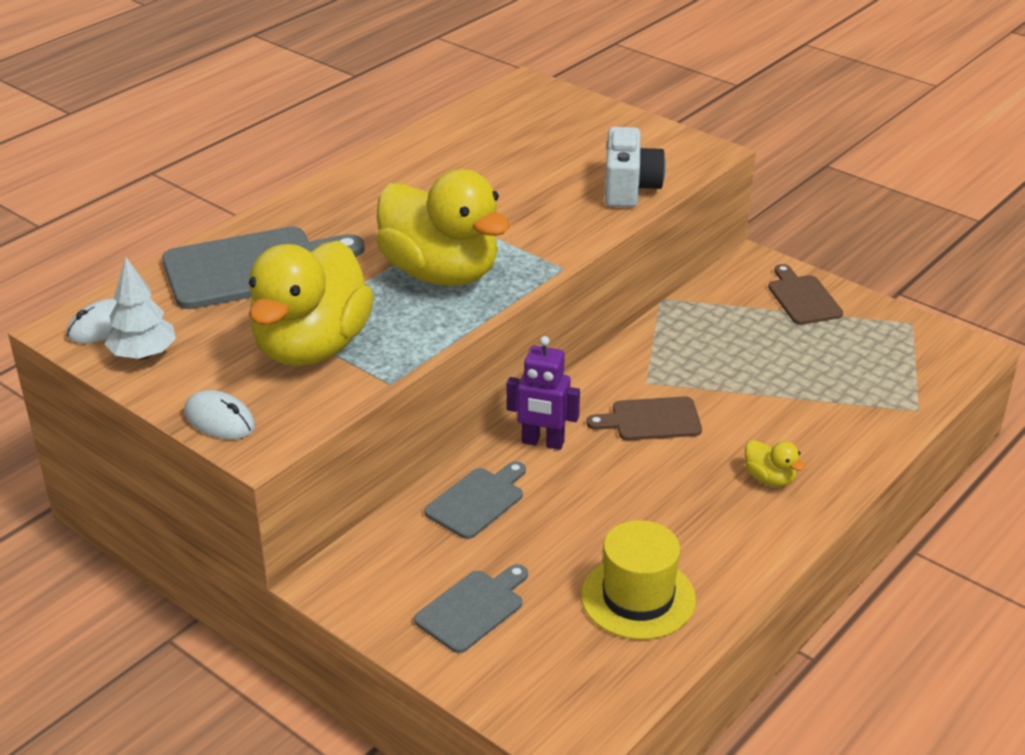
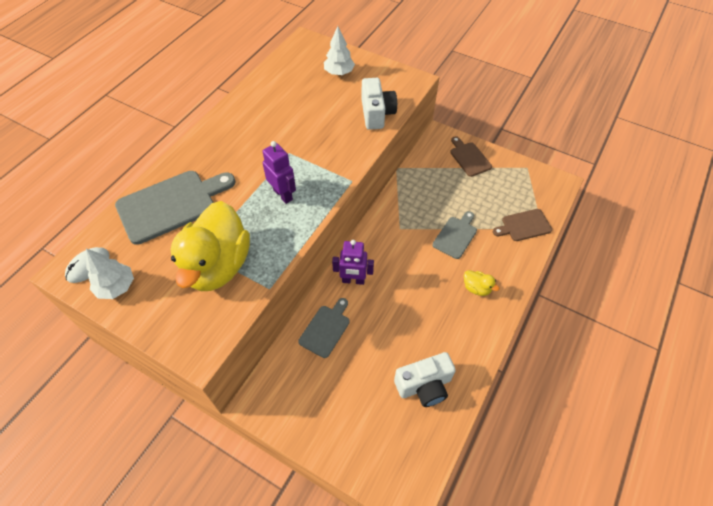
camera: 10 degrees left, 20 degrees up
white mouse [184,390,255,439] -> none
yellow duck [376,169,510,286] -> purple robot [263,141,296,204]
grey cutting board [414,564,528,653] -> grey cutting board moved to [433,211,477,259]
yellow hat [581,520,696,640] -> white camera [394,352,456,407]
brown cutting board [586,396,702,440] -> brown cutting board moved to [493,209,552,241]
none -> white tree [324,26,355,75]

